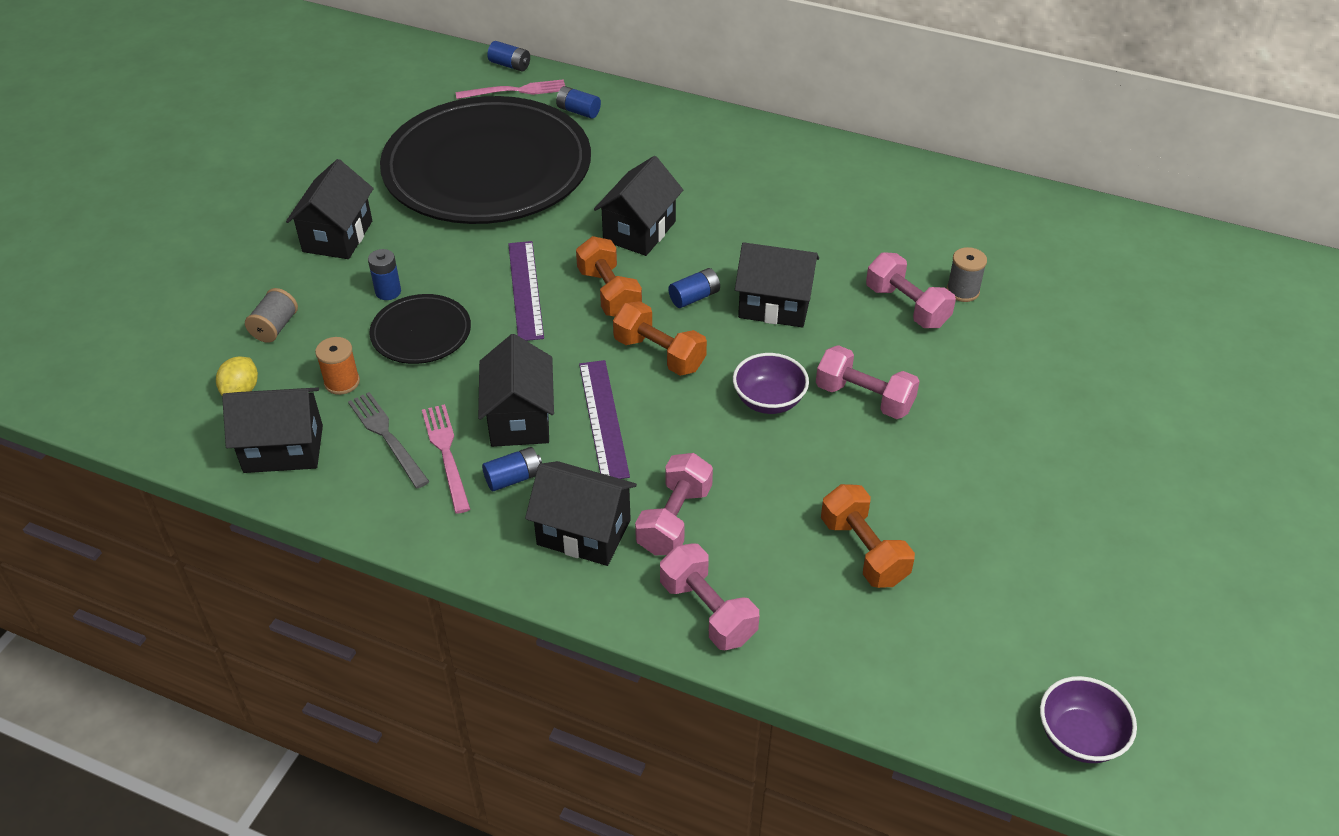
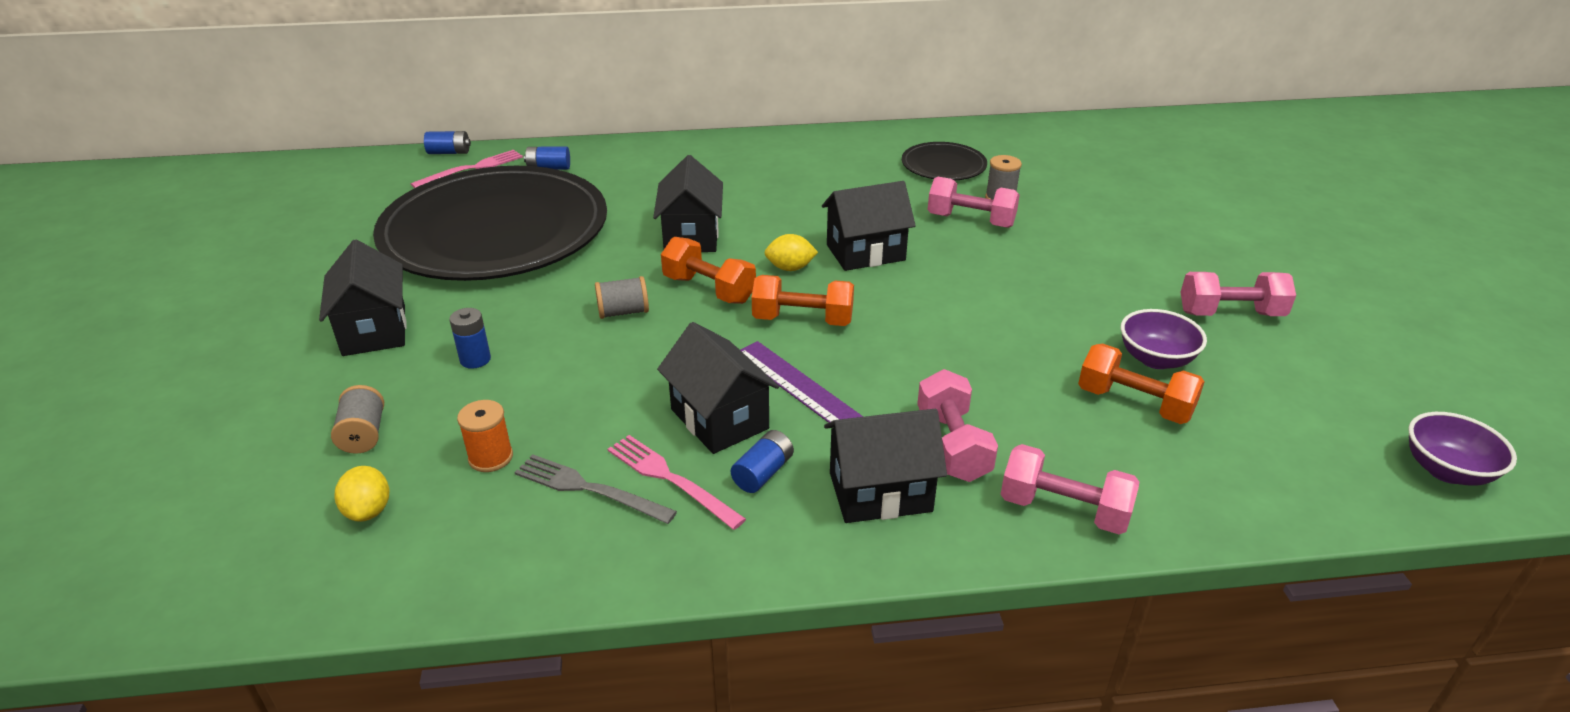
camera: 30 degrees left, 10 degrees down
black house [222,387,323,473] -> none
black plate [370,294,471,364] -> black plate moved to [902,142,987,181]
purple ruler [508,241,544,341] -> grey spool [595,276,649,319]
blue battery [668,268,720,308] -> yellow lemon [764,234,818,271]
purple bowl [733,353,809,414] -> purple bowl moved to [1121,309,1207,369]
pink dumbbell [816,345,920,419] -> pink dumbbell moved to [1181,272,1296,316]

